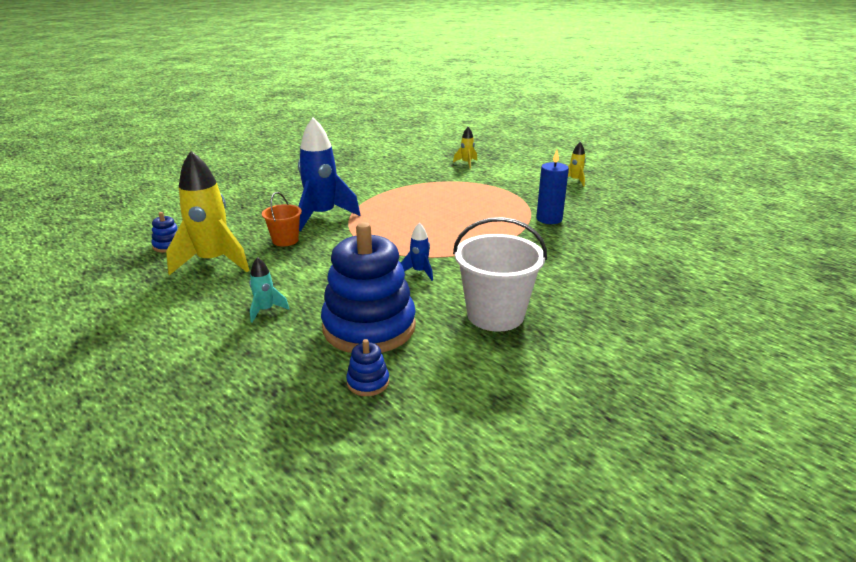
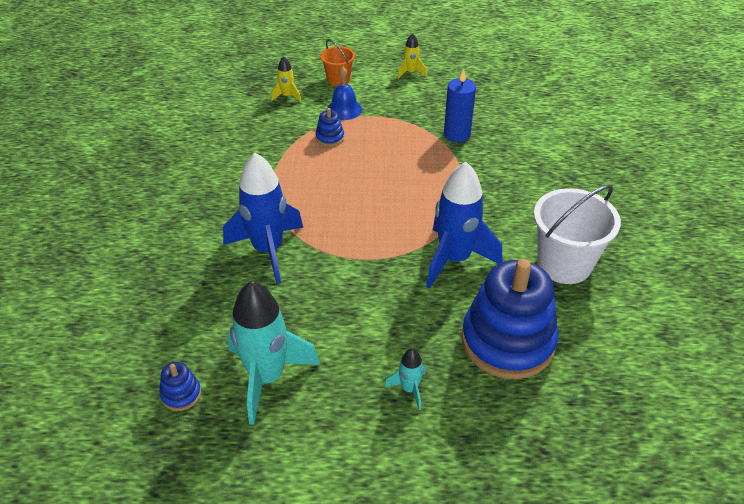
camera: 45 degrees left, 15 degrees up
yellow rocket [166,151,250,275] -> turquoise rocket [227,281,320,425]
orange bucket [262,192,302,247] -> orange bucket moved to [320,39,355,86]
blue stacking toy [346,339,389,396] -> blue stacking toy moved to [315,108,344,147]
blue rocket [401,222,433,281] -> blue rocket [426,162,502,288], size x2.16
none -> blue bell [327,67,362,120]

